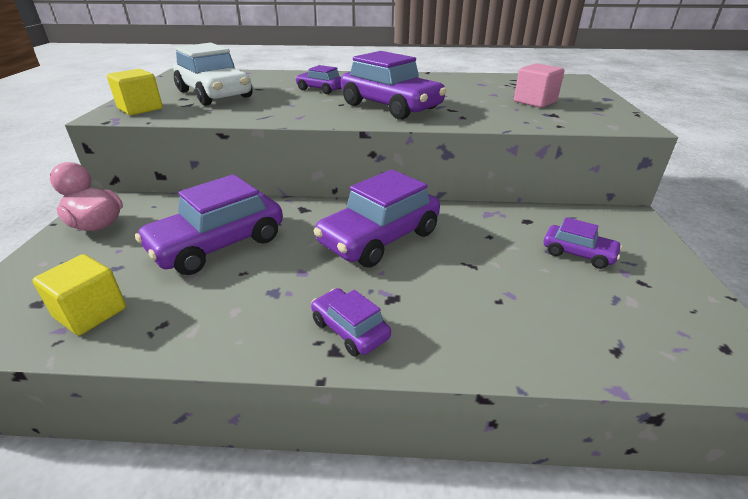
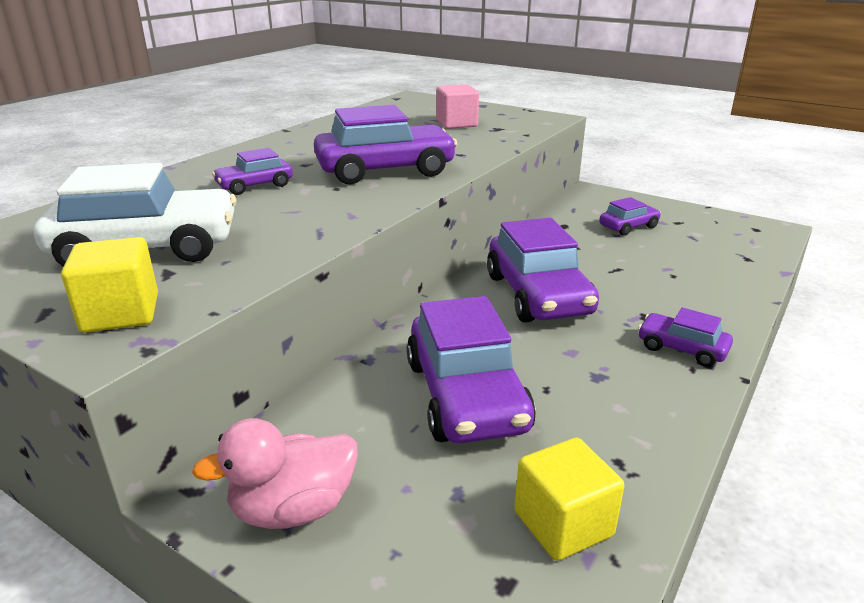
camera: 60 degrees left, 5 degrees down
purple car [311,288,391,357] -> purple car turned 45 degrees clockwise [638,308,733,367]

